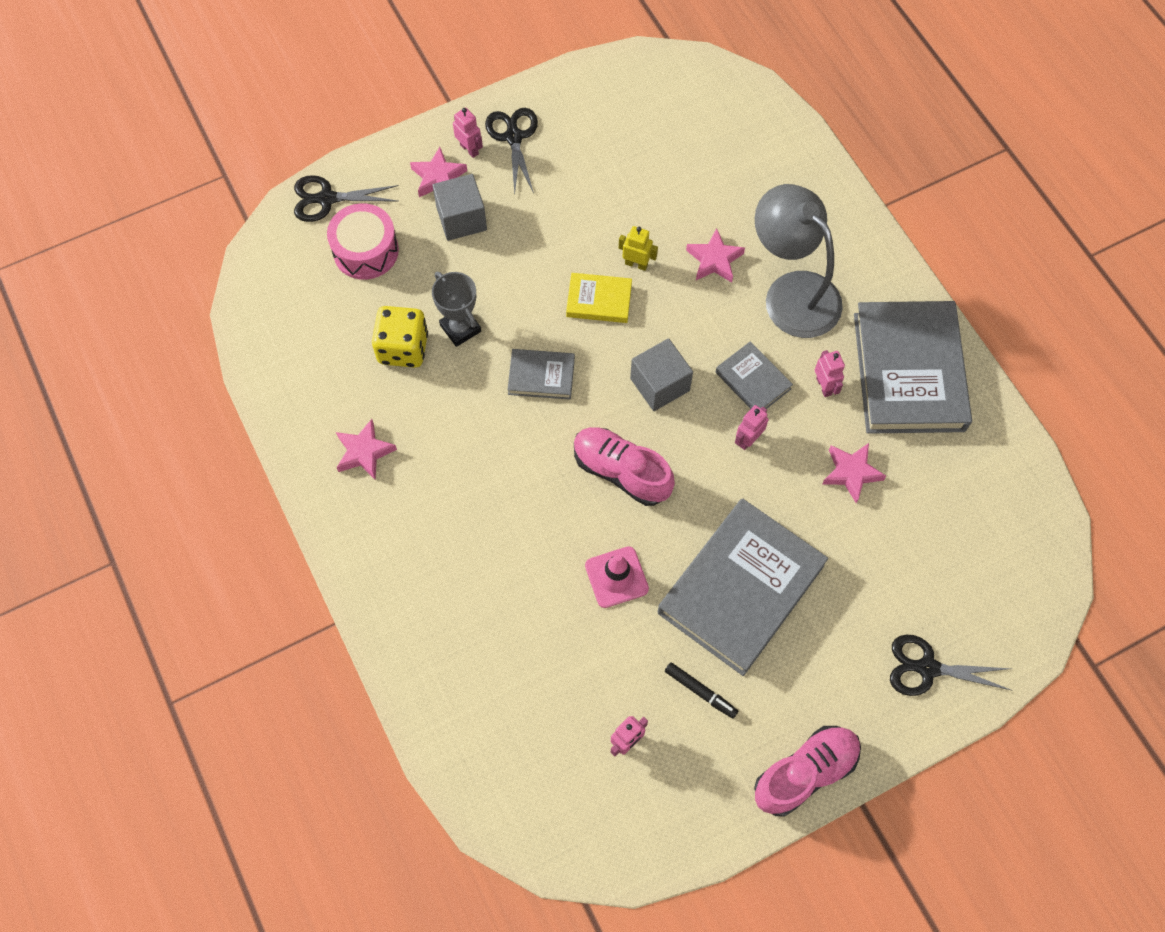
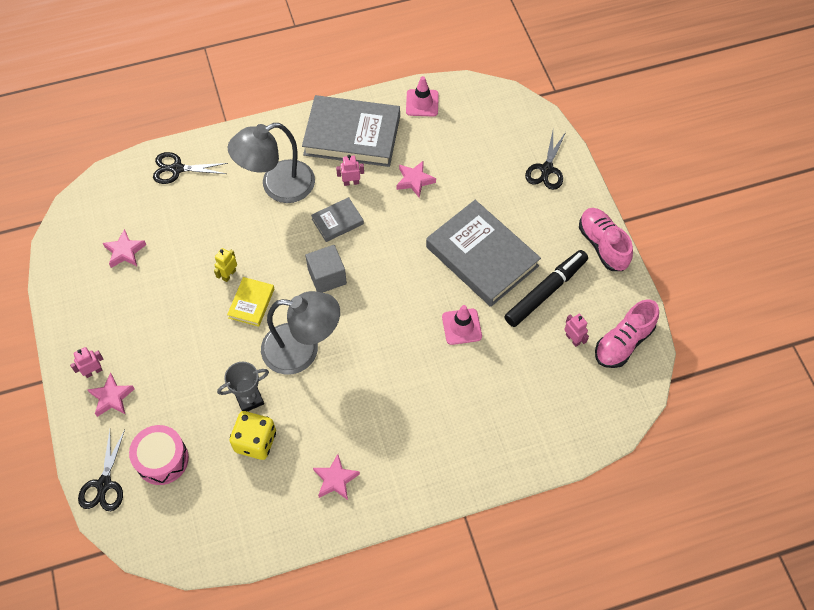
camera: 80 degrees left, 5 degrees down
grey cube [432,174,487,241] -> none
black scissors [485,108,538,195] -> black scissors moved to [153,152,228,184]
grey book [507,349,575,400] -> grey lamp [261,291,340,375]
pink shoe [574,427,675,506] -> pink shoe moved to [595,299,659,368]
black marker [665,662,738,719] -> black marker [504,250,588,327], size x2.06
pink star [686,228,745,283] -> pink star moved to [103,229,146,268]
pink robot [735,405,769,450] -> none
none -> pink traffic cone [406,76,439,116]

